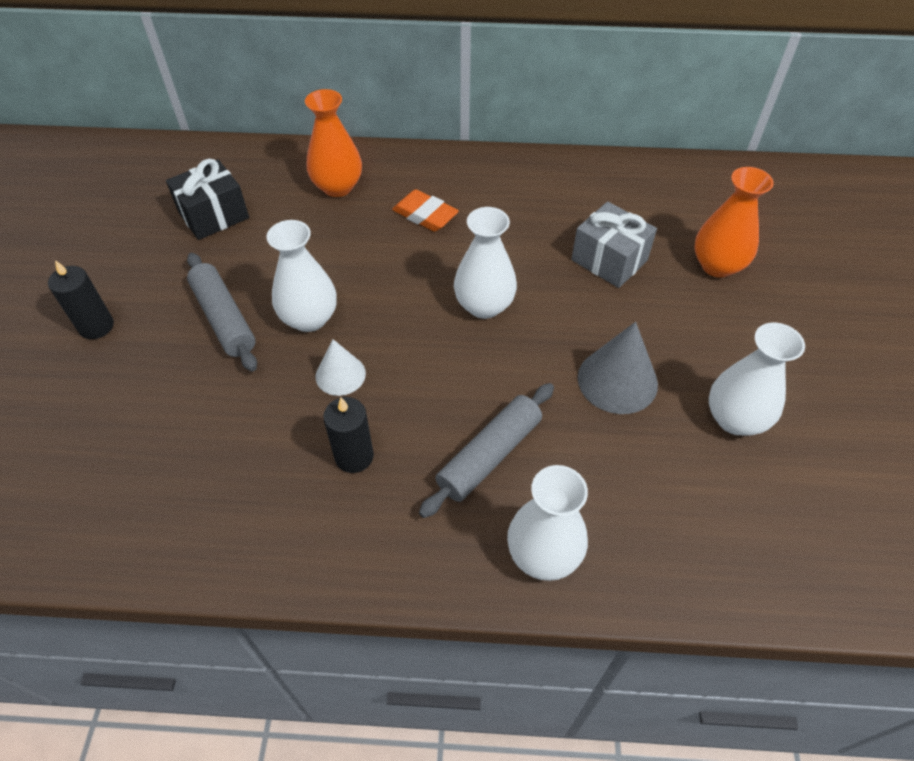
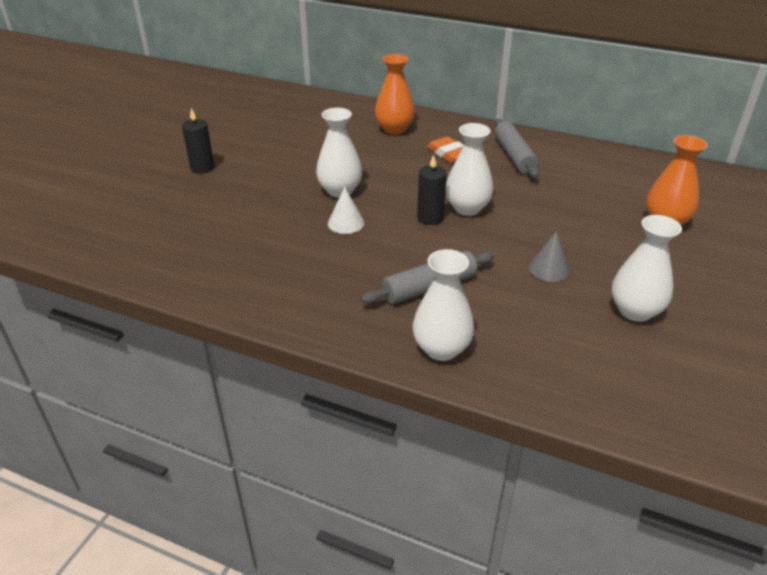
camera: 20 degrees right, 15 degrees down
black gift [166,159,249,240] -> none
grey rolling pin [187,253,257,372] -> grey rolling pin moved to [495,119,539,178]
black candle [323,397,374,473] -> black candle moved to [417,155,447,225]
grey gift [571,201,657,288] -> none
grey cone [578,322,658,414] -> grey cone [529,231,570,282], size x0.63

